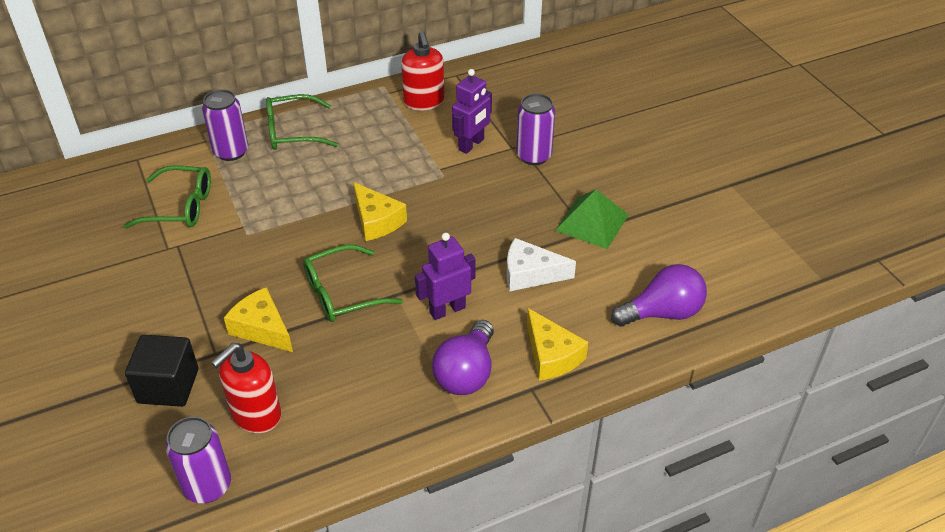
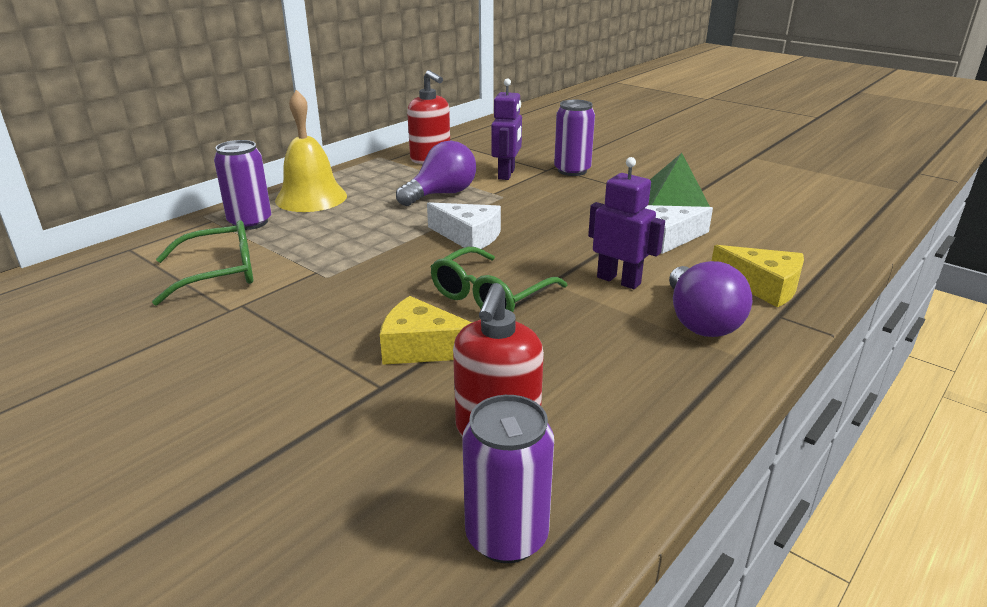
camera: 25 degrees left, 15 degrees down
black cube [125,335,198,407] -> none
green glasses [266,94,338,150] -> yellow bell [275,90,347,212]
yellow cheese [353,182,407,241] -> white cheese [427,202,501,249]
purple robot [415,233,476,320] -> purple robot turned 90 degrees clockwise [588,157,665,289]
purple light bulb [611,264,707,327] -> purple light bulb moved to [396,140,476,206]

